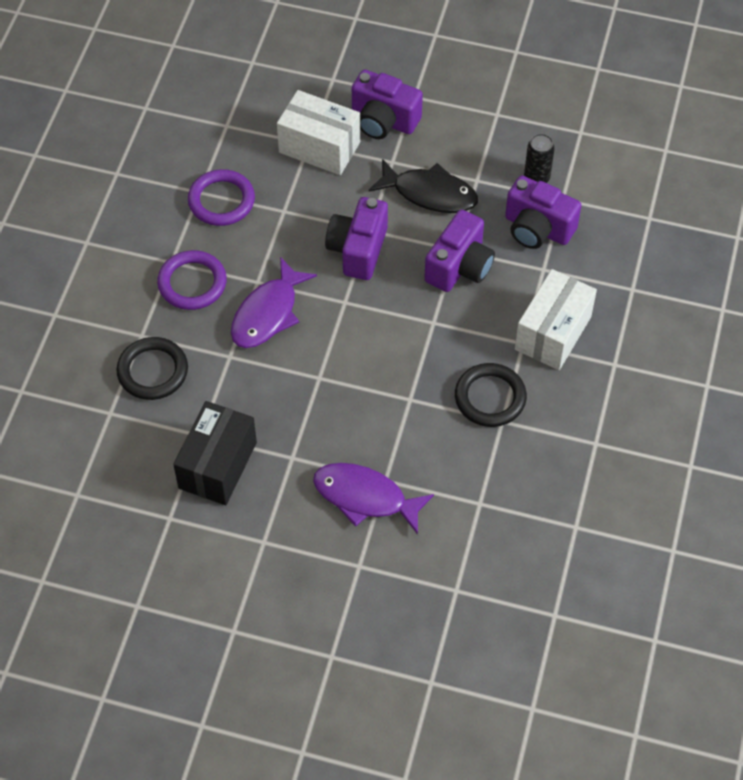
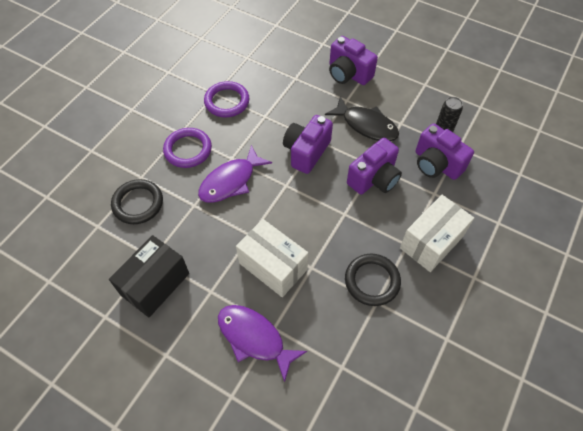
camera: 15 degrees right, 0 degrees up
white box [277,90,360,175] -> white box moved to [236,219,308,297]

